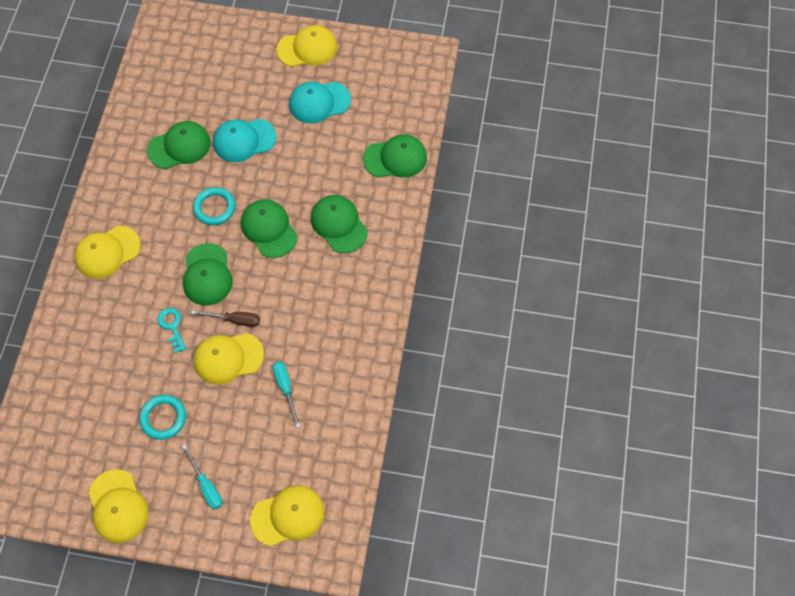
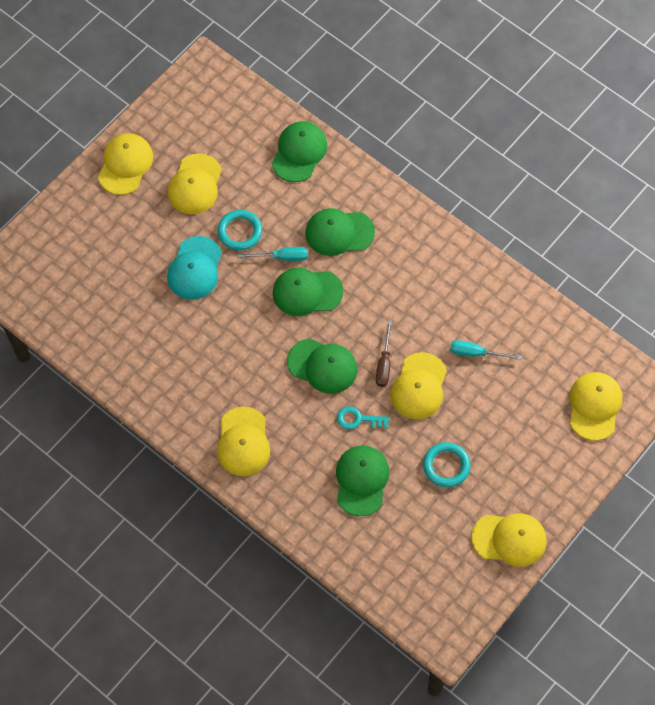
camera: 60 degrees left, 0 degrees up
green cap [147,121,211,169] -> green cap moved to [336,445,389,516]
turquoise screwdriver [182,444,222,509] -> turquoise screwdriver moved to [238,247,308,261]
brown screwdriver [191,310,260,327] -> brown screwdriver turned 150 degrees clockwise [376,320,392,387]
turquoise ring [193,187,236,225] -> turquoise ring moved to [218,210,262,250]
turquoise cap [289,82,351,124] -> yellow cap [168,153,222,214]

